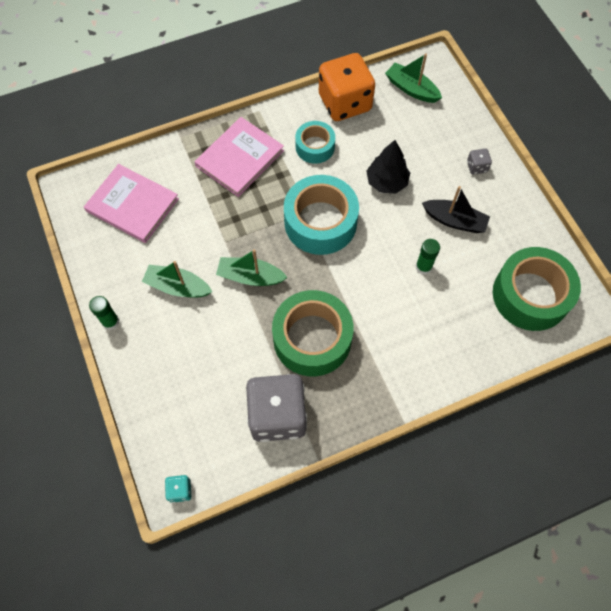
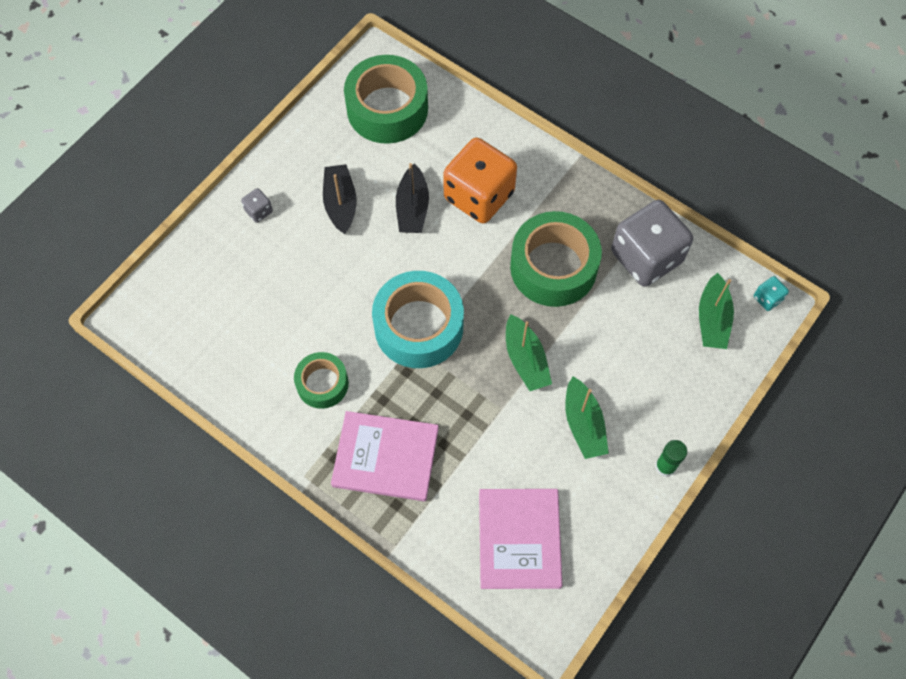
camera: 120 degrees left, 0 degrees up
turquoise tape [295,121,335,164] -> green tape [294,352,349,409]
orange dice [319,53,375,121] -> orange dice moved to [443,138,517,223]
black tree [366,140,410,193] -> none
green boat [385,53,442,103] -> green boat moved to [699,273,734,349]
green glue stick [416,239,440,274] -> black boat [396,163,429,233]

